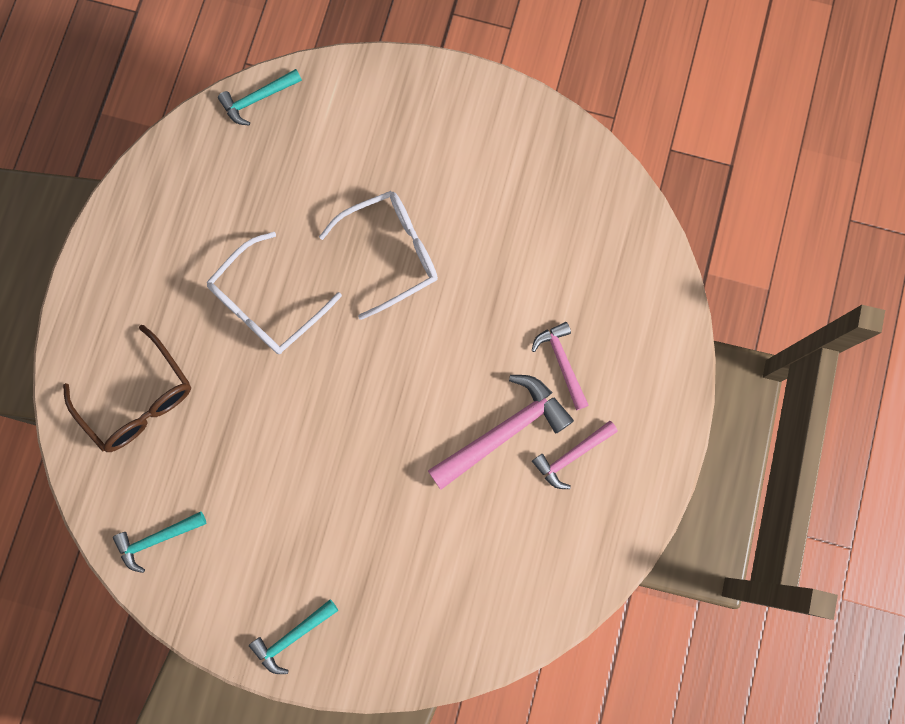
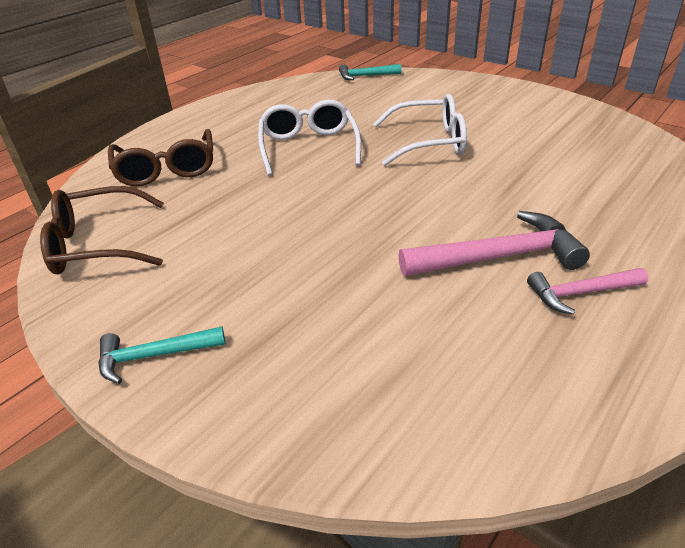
camera: 25 degrees right, 40 degrees down
turquoise hammer [113,512,206,573] -> brown glasses [40,186,164,274]
white glasses [207,232,342,354] -> white glasses turned 105 degrees clockwise [258,100,361,176]
pink hammer [531,322,589,410] -> none

